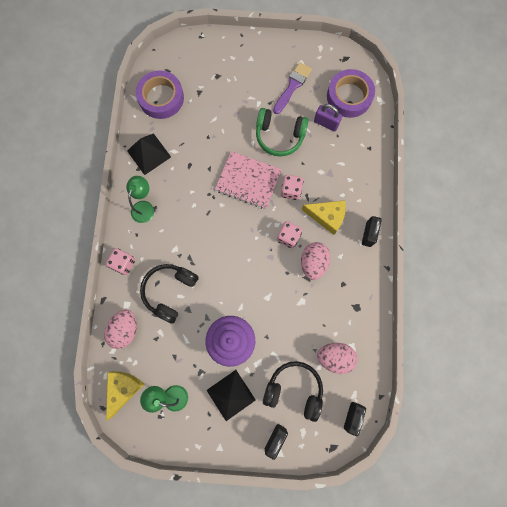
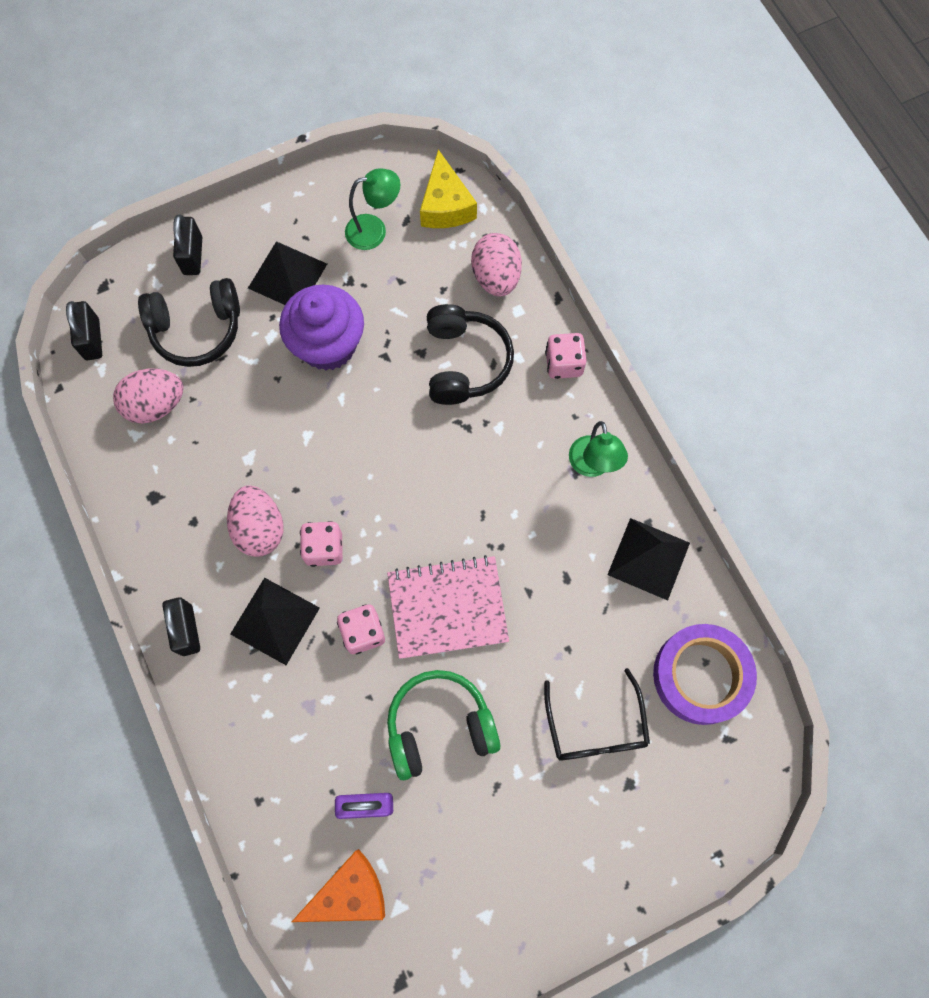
camera: 150 degrees right, 5 degrees down
purple brush [273,62,312,114] -> none
yellow cheese [301,200,346,235] -> black pyramid [230,577,320,665]
purple tape [327,69,375,118] -> orange cheese [292,849,385,922]
none -> black glasses [544,668,650,761]

